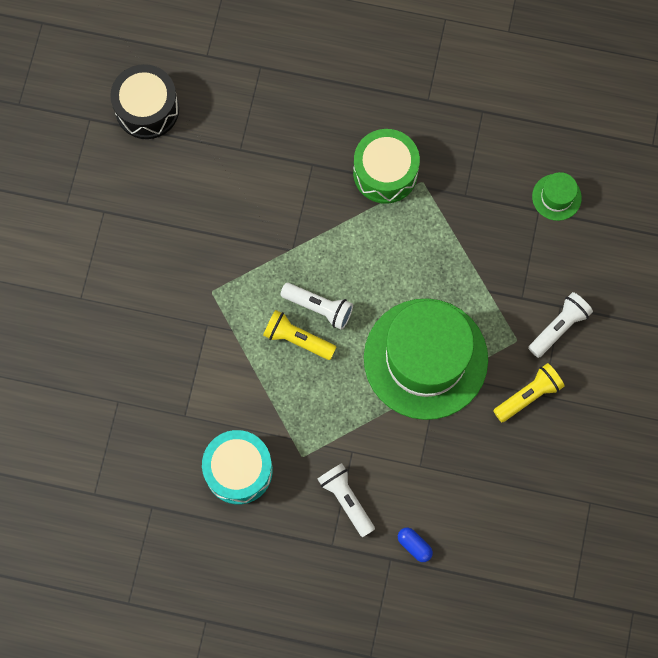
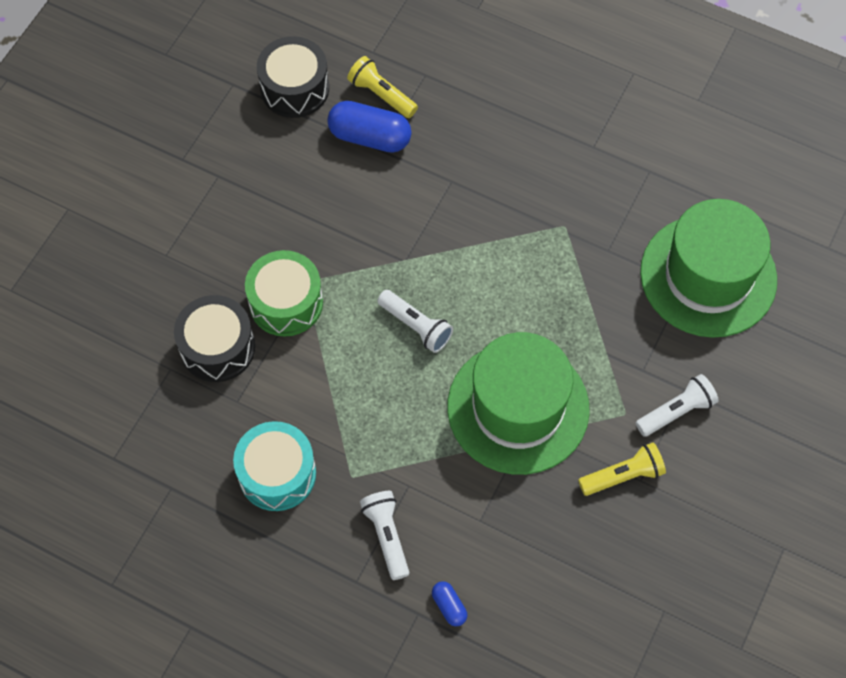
camera: 15 degrees right, 10 degrees down
yellow flashlight [263,310,337,360] -> yellow flashlight moved to [347,56,418,118]
green drum [353,129,420,204] -> green drum moved to [245,250,323,337]
green hat [532,172,582,221] -> green hat [640,199,777,338], size x2.45
none -> black drum [174,295,255,382]
none -> blue capsule [327,101,412,153]

